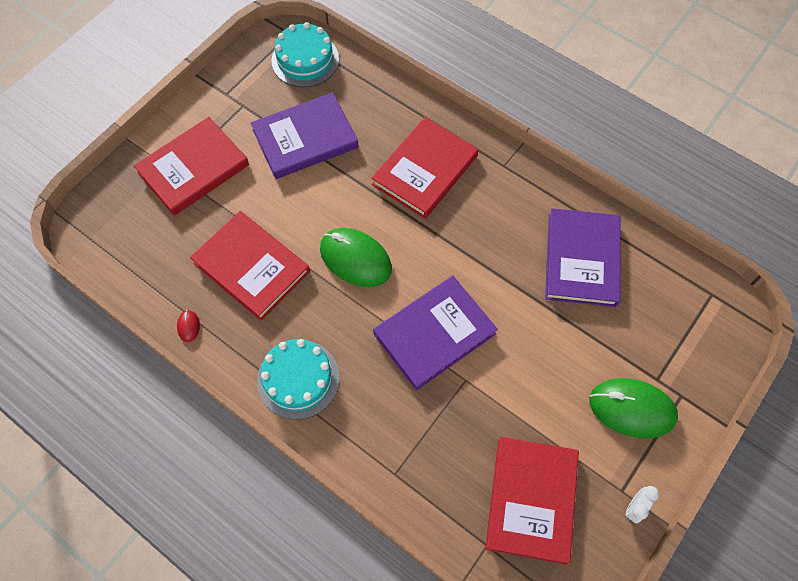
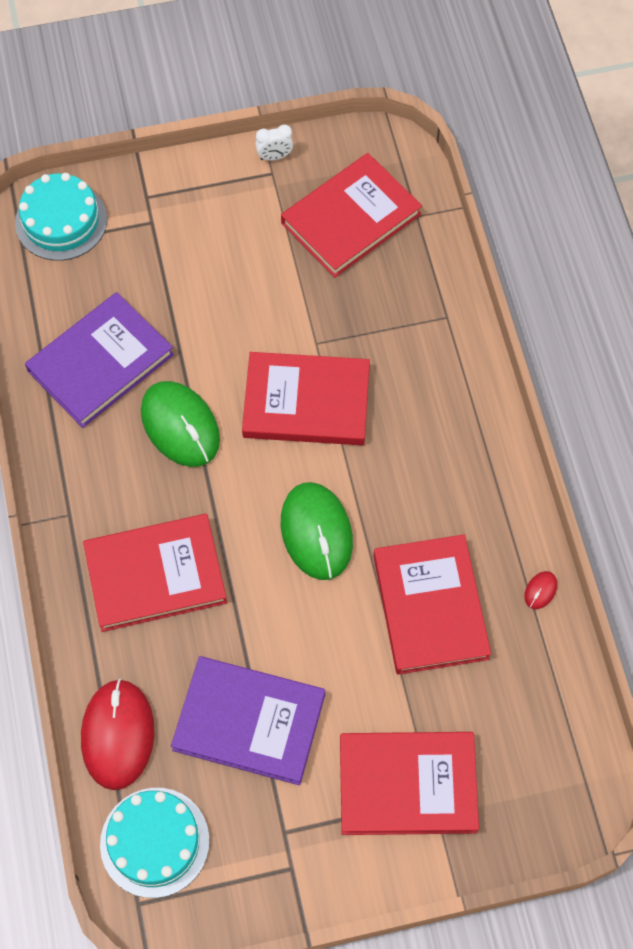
camera: 140 degrees left, 0 degrees up
turquoise cake [257,339,340,420] -> turquoise cake moved to [15,173,107,261]
purple book [373,276,498,391] -> red book [242,352,370,445]
green mouse [589,378,678,438] -> green mouse moved to [141,381,220,467]
none -> red mouse [81,678,155,790]

